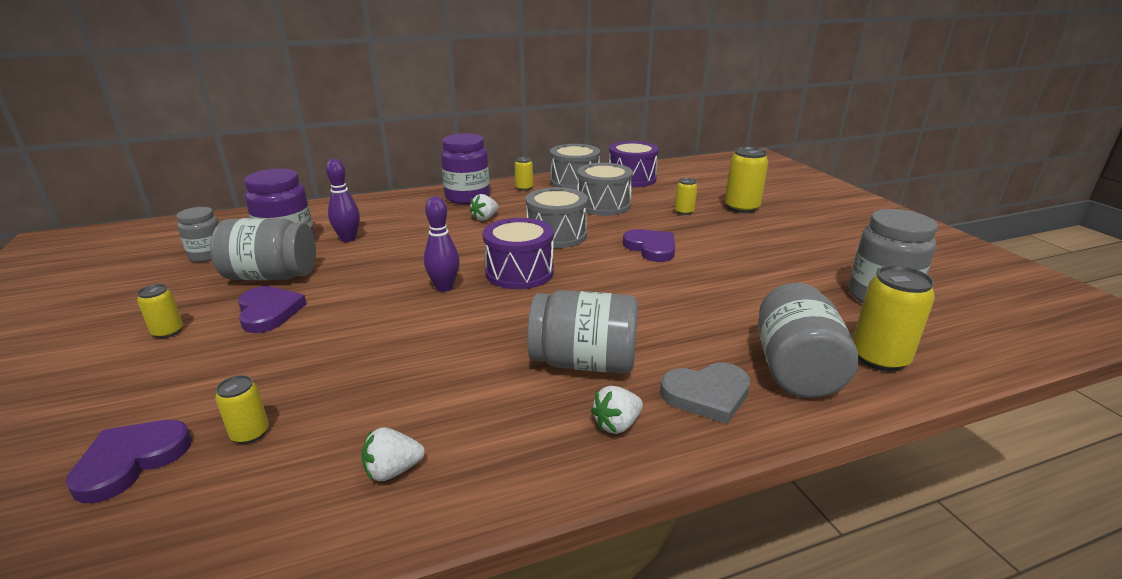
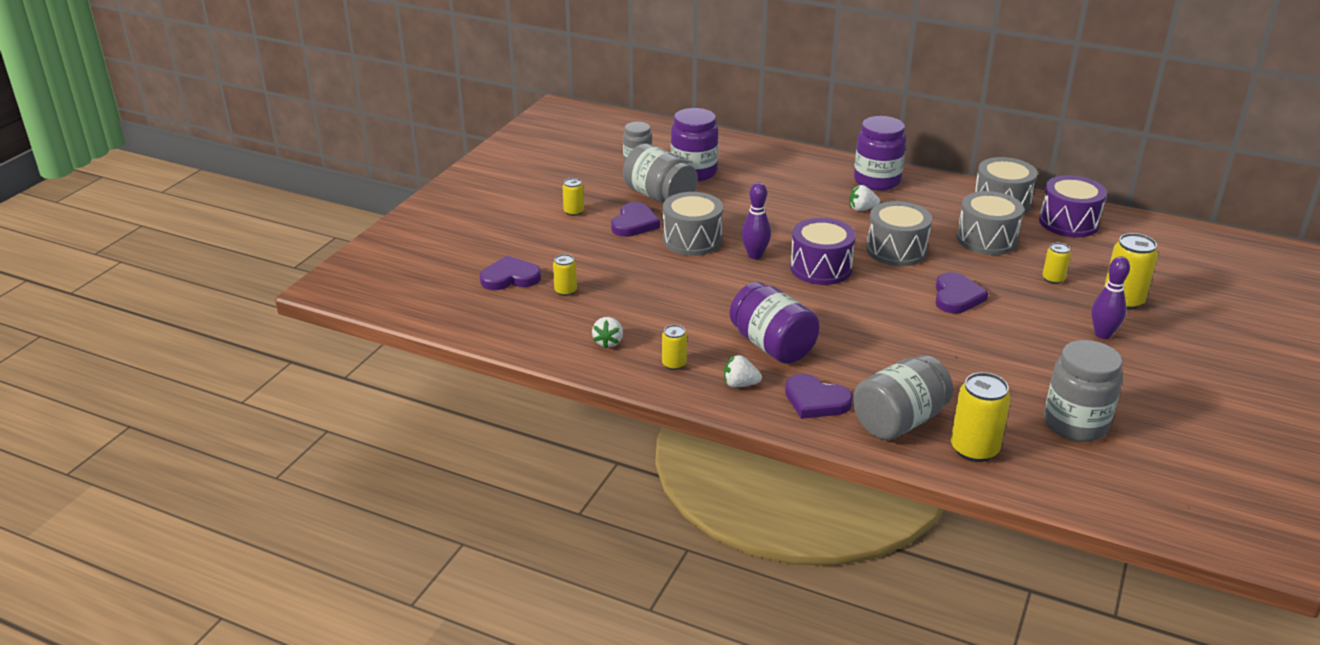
camera: 45 degrees right, 5 degrees up
purple bowling pin [326,159,360,242] -> purple bowling pin moved to [1091,256,1130,339]
white strawberry [361,427,425,481] -> white strawberry turned 105 degrees counterclockwise [592,317,623,349]
yellow can [515,157,533,191] -> yellow can moved to [662,325,687,370]
grey jar [527,290,638,373] -> purple jar [730,282,820,364]
grey heart [660,363,751,424] -> purple heart [785,374,853,419]
none -> grey drum [663,192,723,256]

